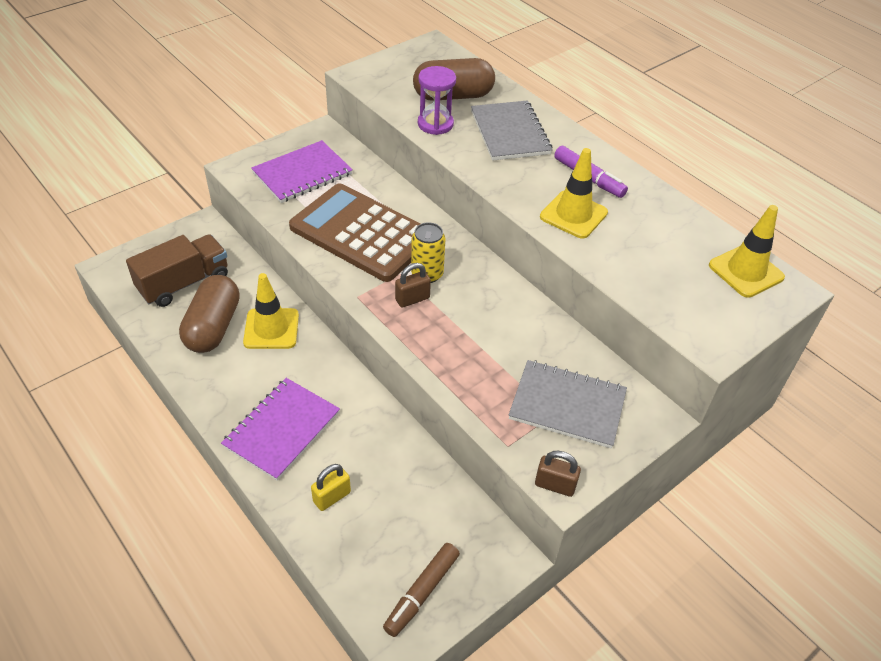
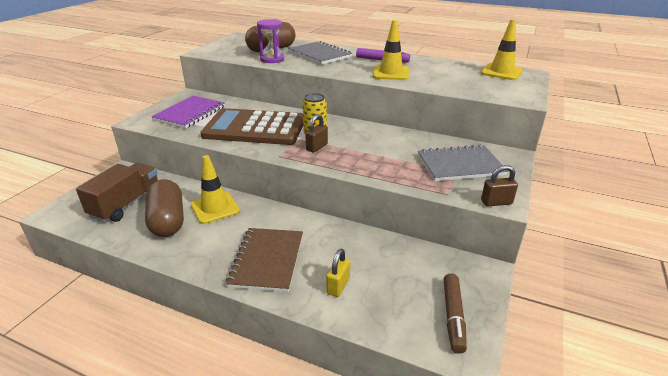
camera: 25 degrees left, 15 degrees down
purple notebook [221,378,340,481] -> brown notebook [226,228,303,292]

